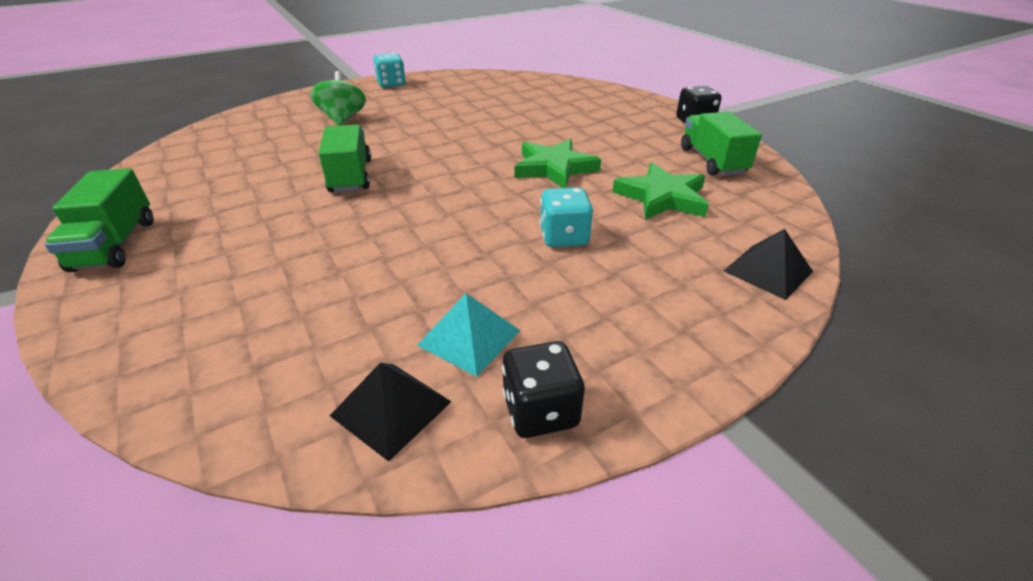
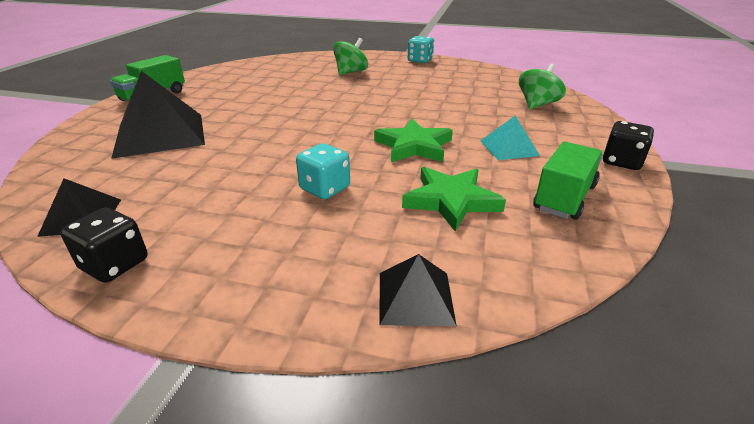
camera: 45 degrees right, 5 degrees down
green truck [318,124,371,193] -> none
turquoise pyramid [417,293,521,377] -> turquoise pyramid moved to [480,116,540,160]
none -> black pyramid [111,71,205,159]
none -> green spinning top [519,63,566,109]

